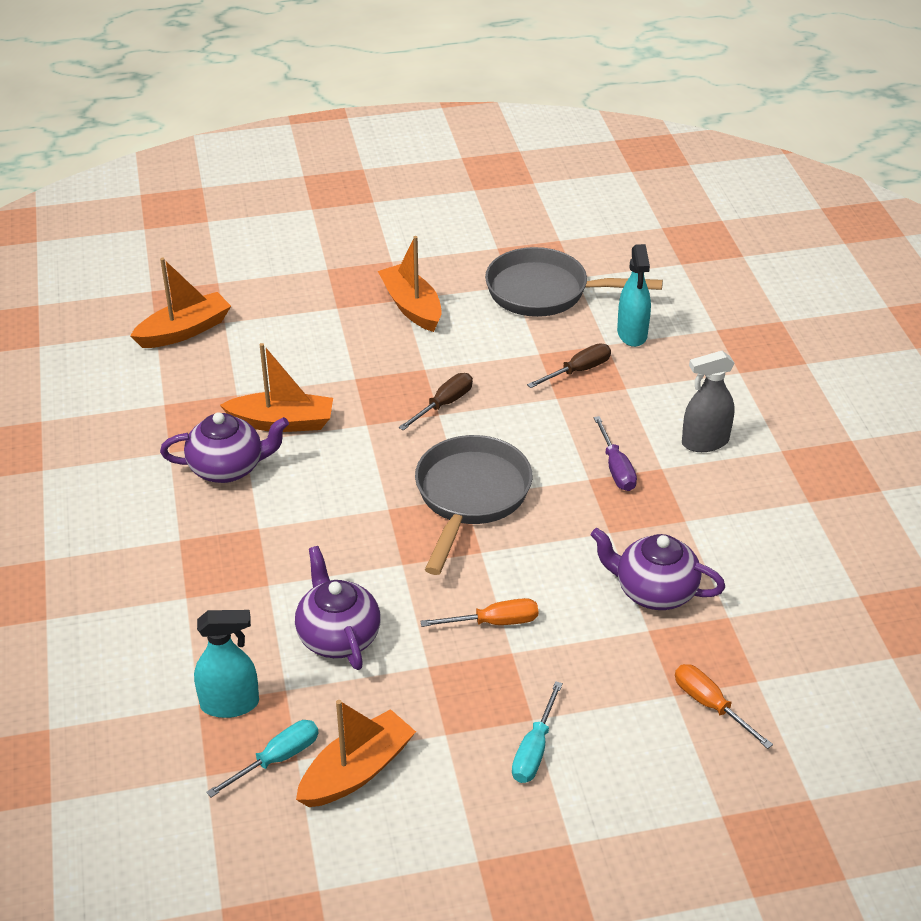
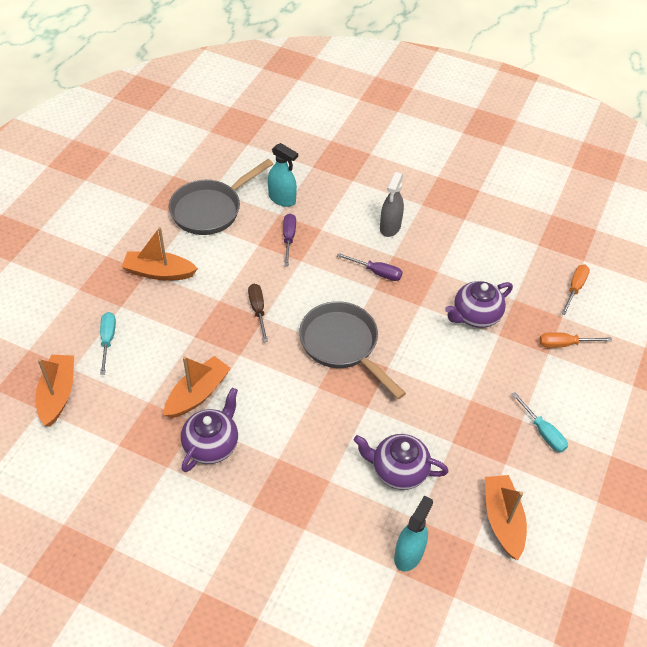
camera: 55 degrees left, 10 degrees up
turquoise screwdriver [206,720,319,797] -> turquoise screwdriver moved to [100,312,116,375]
orange screwdriver [420,598,538,627] -> orange screwdriver moved to [561,265,590,315]
brown screwdriver [527,343,611,388] -> purple screwdriver [283,213,296,266]

